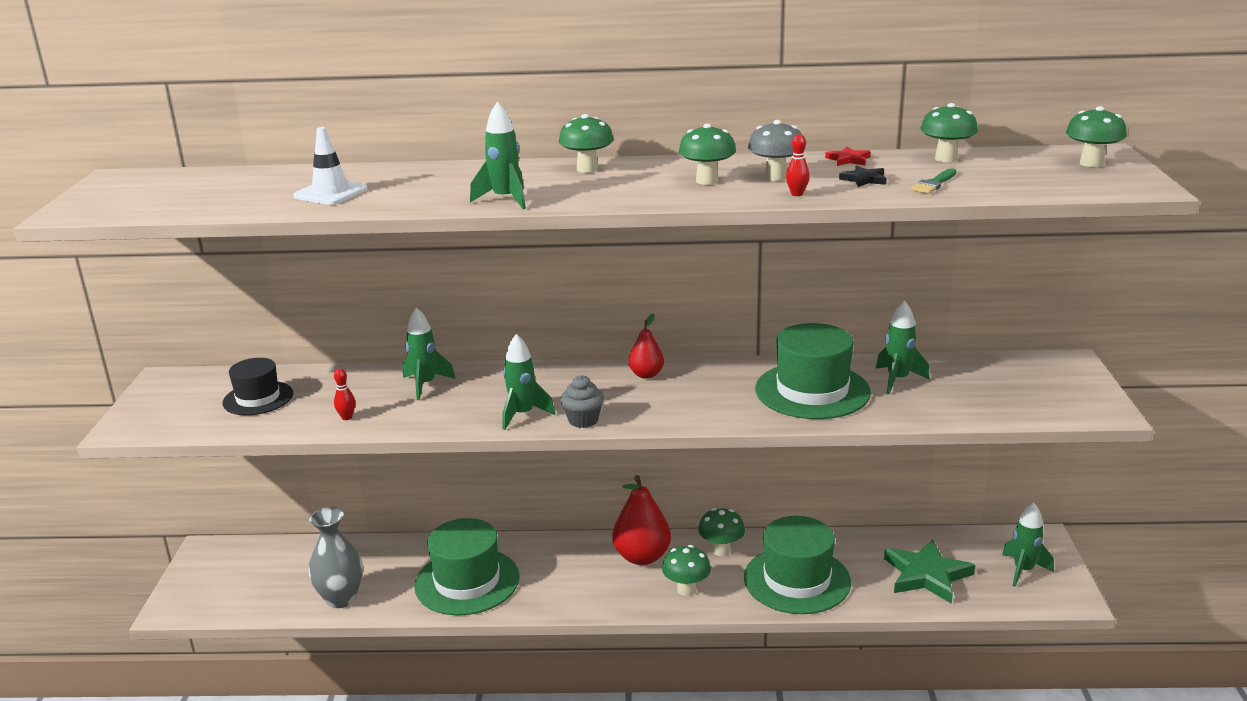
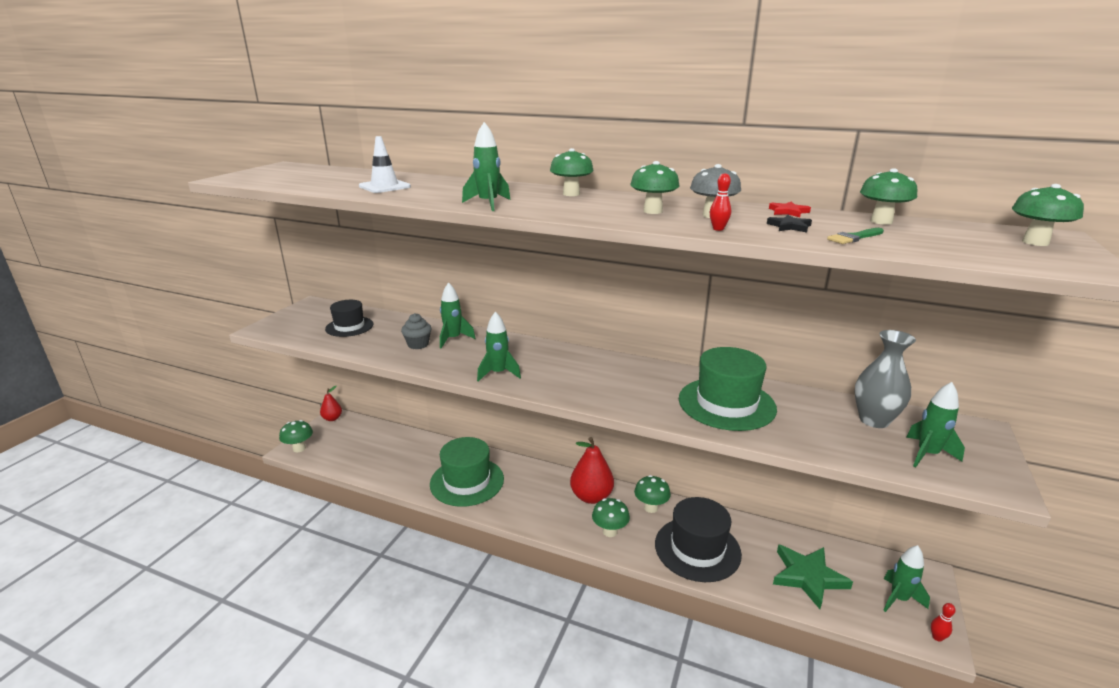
camera: 20 degrees right, 0 degrees up
grey vase [309,507,363,608] -> grey vase moved to [854,330,916,428]
red bowling pin [334,369,355,420] -> red bowling pin moved to [931,603,956,642]
grey cupcake [560,375,604,428] -> grey cupcake moved to [401,313,432,349]
red pear [628,313,664,379] -> red pear moved to [320,386,342,421]
green hat [744,516,851,614] -> black hat [655,497,742,582]
green rocket [876,301,930,394] -> green rocket moved to [906,382,965,467]
none -> green mushroom [279,420,313,452]

